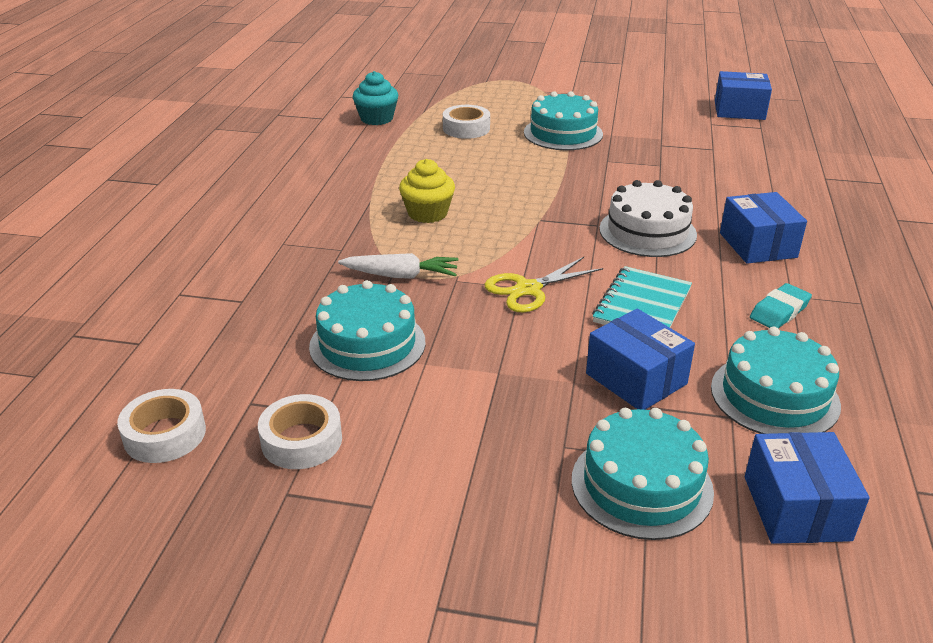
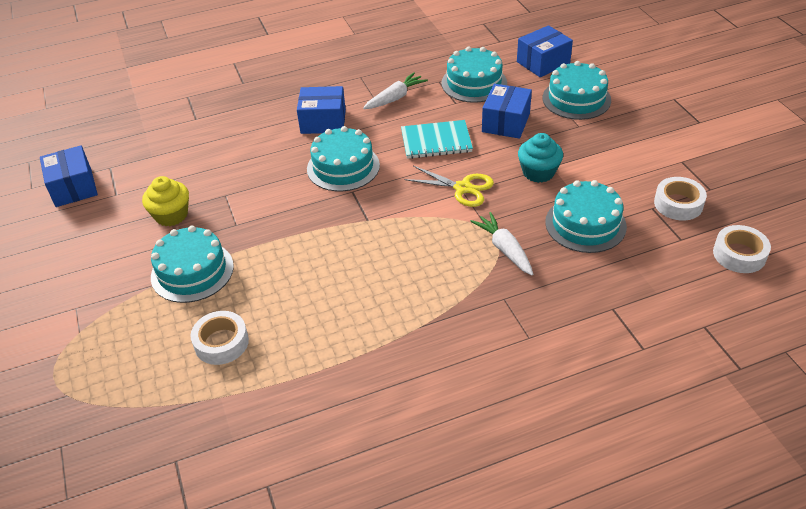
camera: 120 degrees left, 10 degrees up
turquoise cupcake [353,71,398,125] -> turquoise cupcake moved to [518,133,563,183]
yellow cupcake [399,159,455,223] -> yellow cupcake moved to [142,176,189,226]
white cake [599,180,697,257] -> turquoise cake [307,126,380,191]
blue box [720,192,807,264] -> blue box turned 45 degrees clockwise [297,86,346,134]
turquoise eraser [750,283,812,328] -> white carrot [363,72,428,109]

